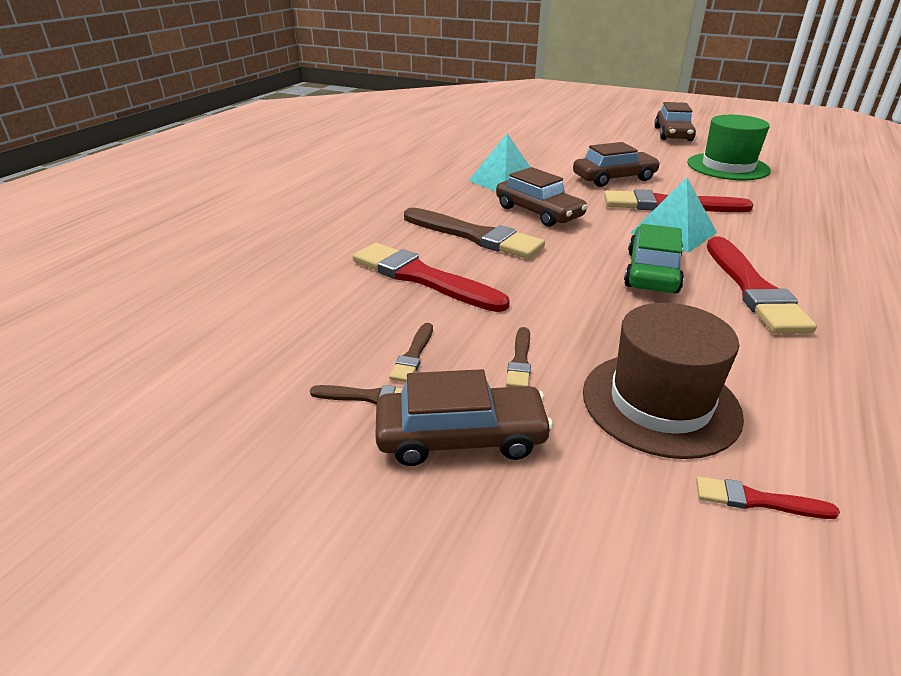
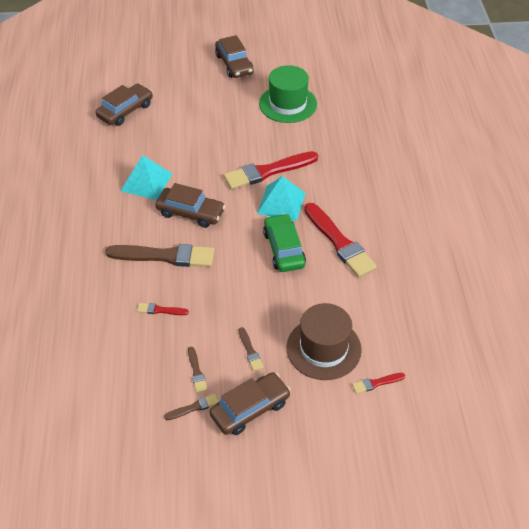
camera: 30 degrees left, 15 degrees up
red brush [353,243,510,312] -> red brush [137,303,189,315], size x0.45
brown car [573,142,660,187] -> brown car moved to [96,83,153,126]

